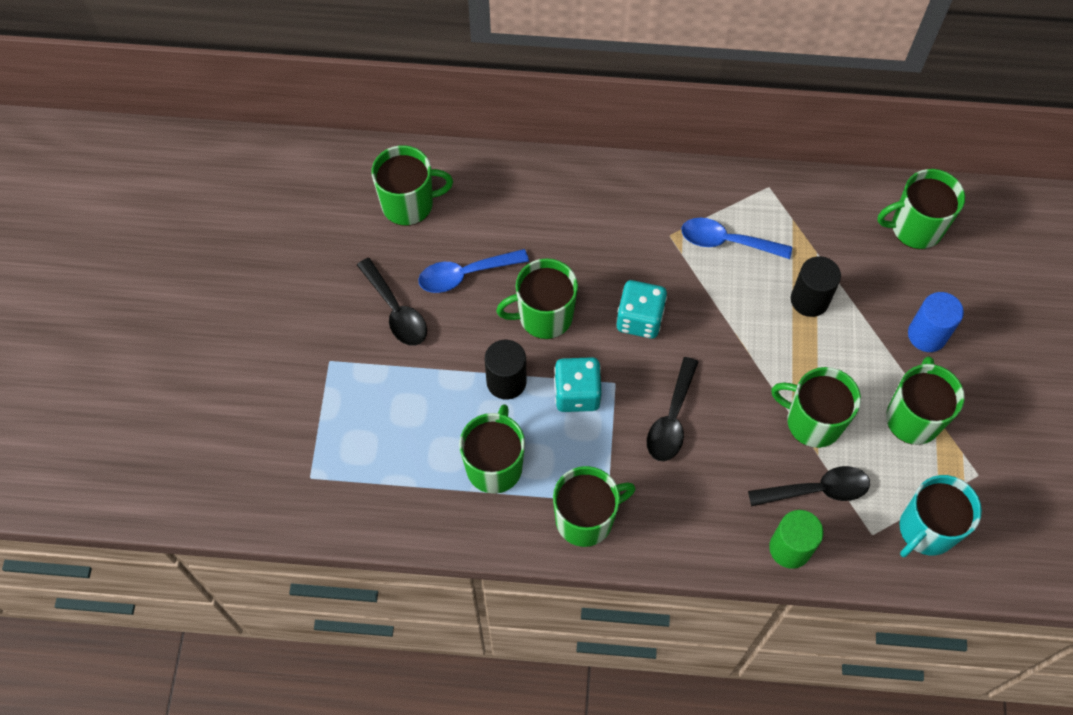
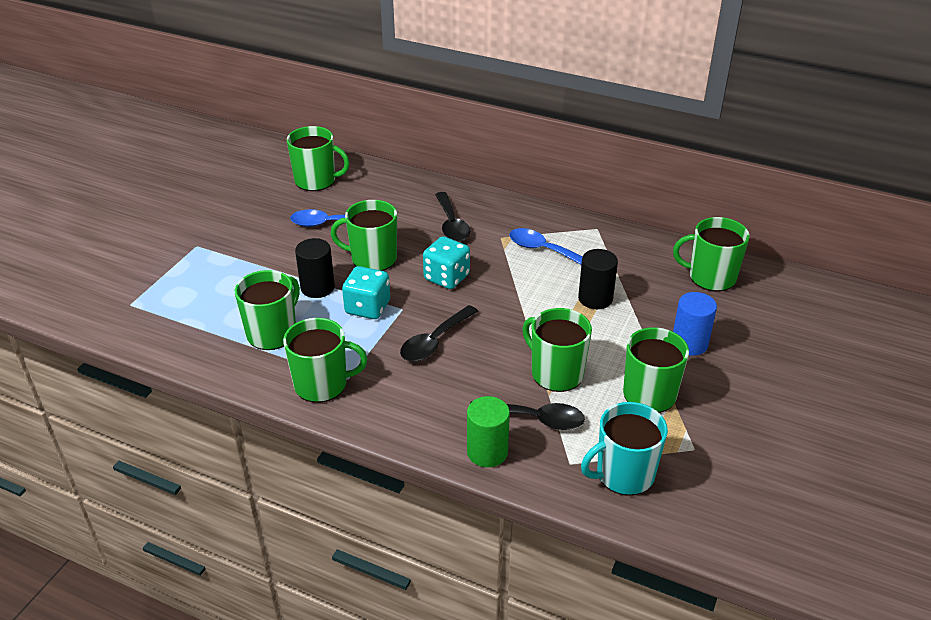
camera: 20 degrees right, 25 degrees down
black spoon [357,258,427,346] -> black spoon moved to [435,192,470,242]

